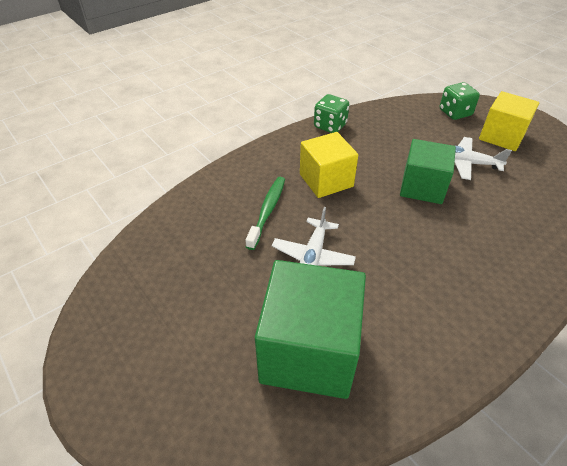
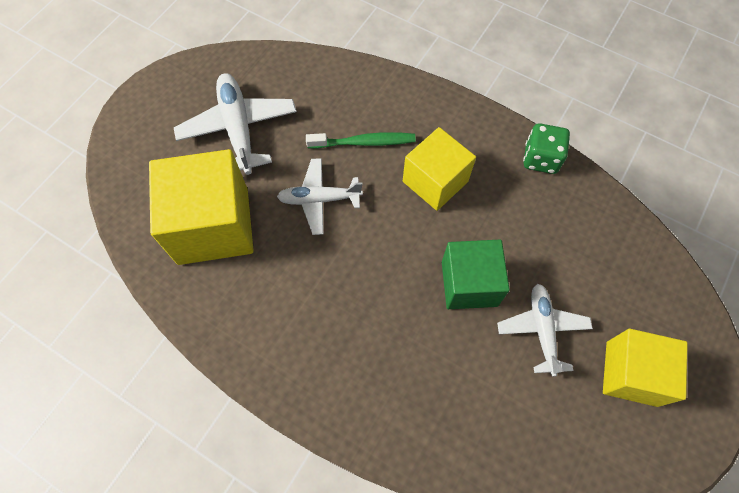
camera: 70 degrees right, 20 degrees up
green cube [255,260,366,399] -> yellow cube [149,149,254,265]
green dice [440,82,480,120] -> none
none -> white plane [174,73,297,175]

